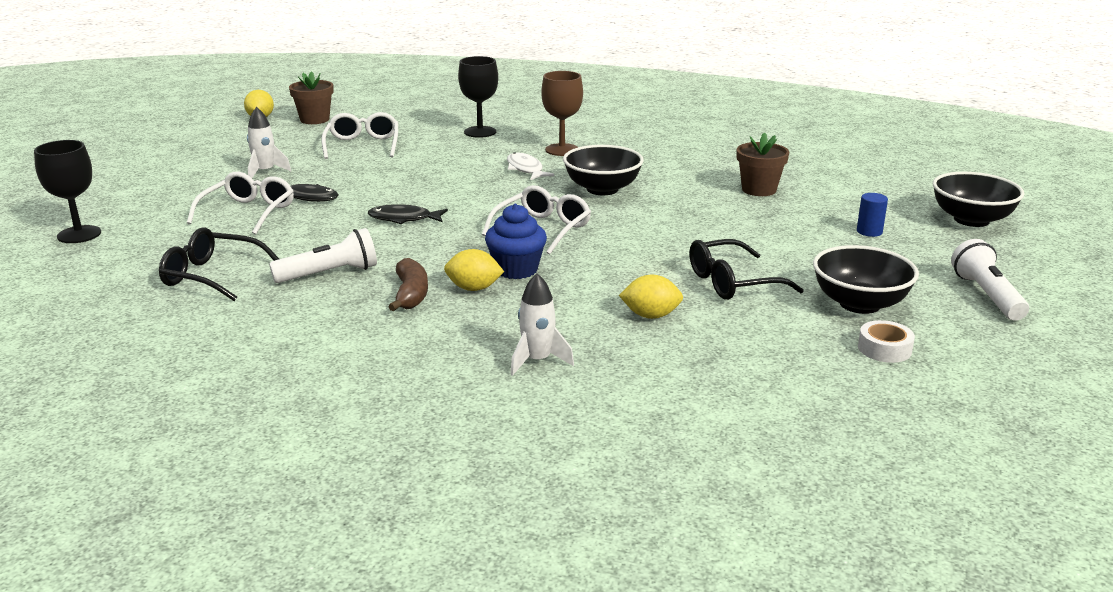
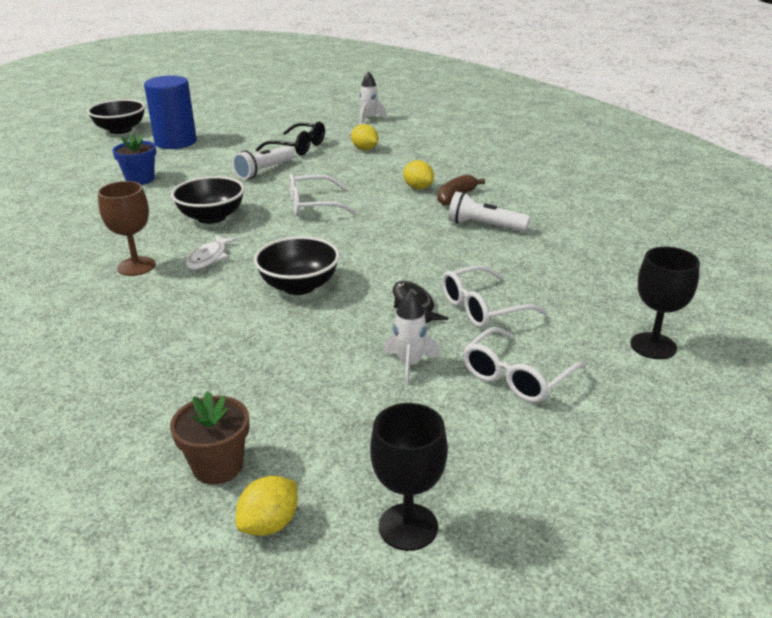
camera: 135 degrees left, 5 degrees up
black glasses [159,228,279,301] -> none
white glasses [321,112,398,159] -> white glasses moved to [463,327,586,403]
black fish [368,204,448,224] -> none
black goblet [458,56,498,138] -> black goblet moved to [370,403,448,551]
blue cupcake [485,204,547,279] -> none
white rocket [510,273,574,376] -> white rocket moved to [360,71,387,124]
brown flower pot [737,132,789,196] -> blue flower pot [112,133,156,185]
black bowl [813,245,919,314] -> black bowl moved to [254,236,340,295]
blue cylinder [857,193,888,237] -> blue cylinder [144,75,197,149], size x2.49
white tape [858,320,915,363] -> none
white flashlight [951,239,1029,321] -> white flashlight moved to [232,146,294,179]

